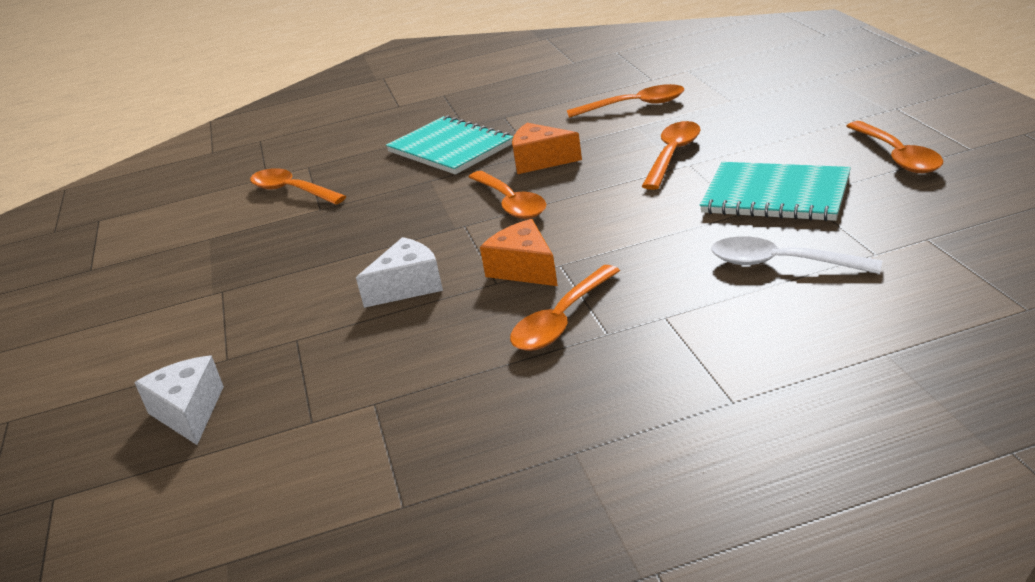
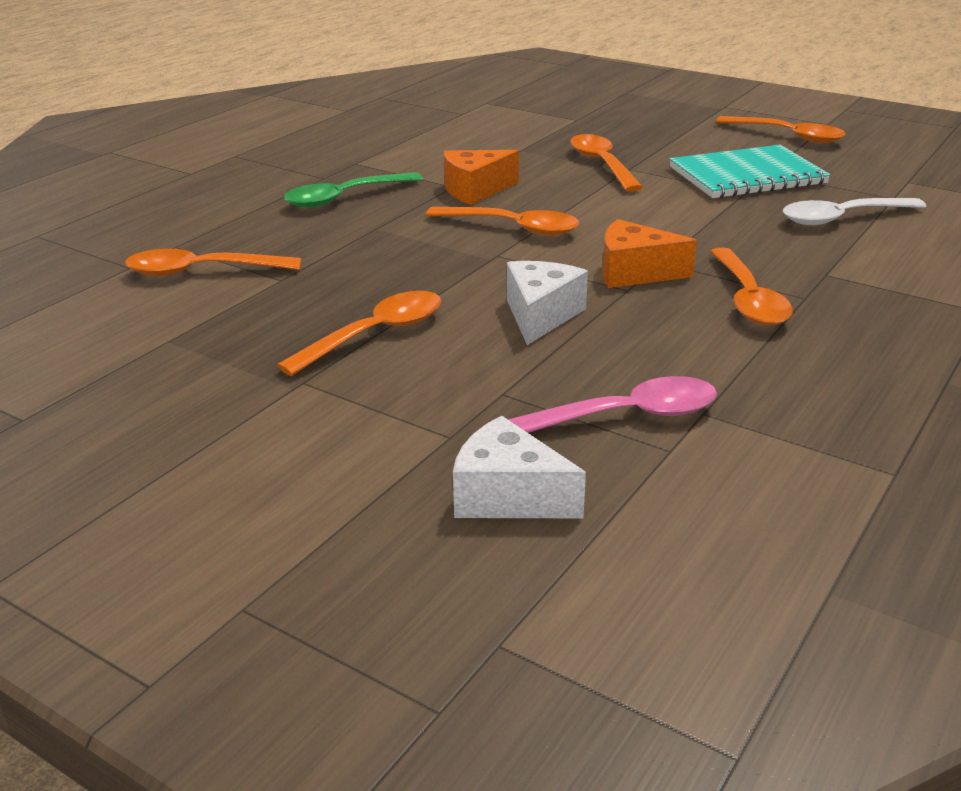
camera: 45 degrees left, 0 degrees up
turquoise notebook [386,115,514,175] -> green spoon [284,172,423,208]
orange spoon [567,84,684,118] -> orange spoon moved to [277,291,441,376]
none -> pink spoon [508,376,717,433]

